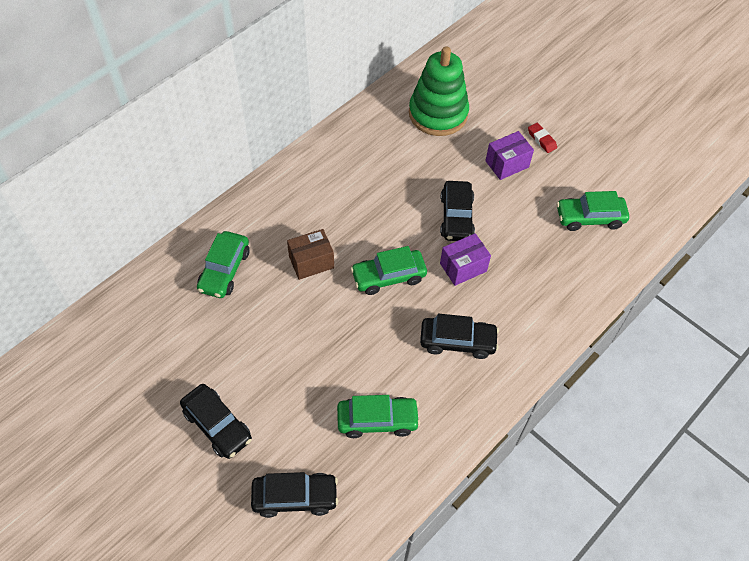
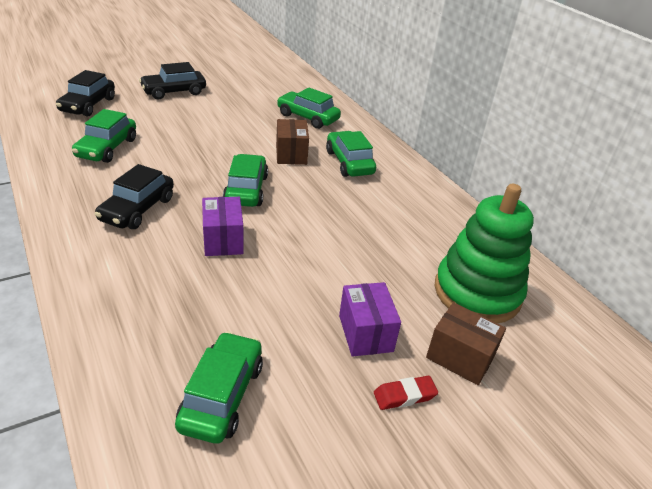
camera: 105 degrees right, 20 degrees down
black car [440,181,475,241] -> none
none -> green car [326,131,376,177]
none -> brown box [426,302,506,385]

